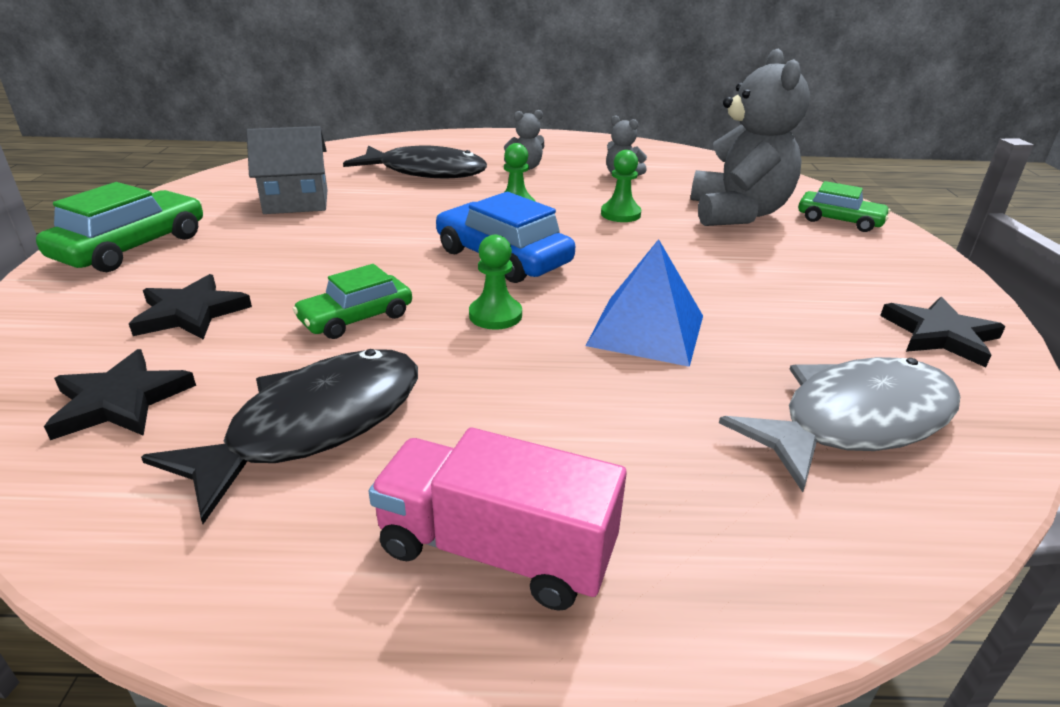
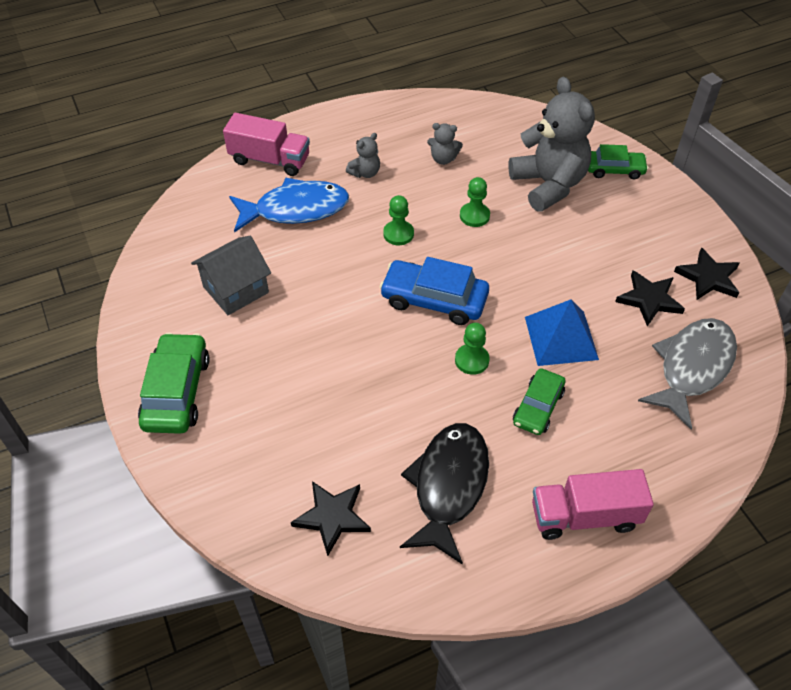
camera: 25 degrees left, 20 degrees up
black star [129,274,252,339] -> black star moved to [615,270,685,326]
green car [293,264,412,339] -> green car moved to [513,368,566,435]
black fish [343,146,487,178] -> blue fish [229,178,349,233]
none -> pink truck [223,113,310,176]

